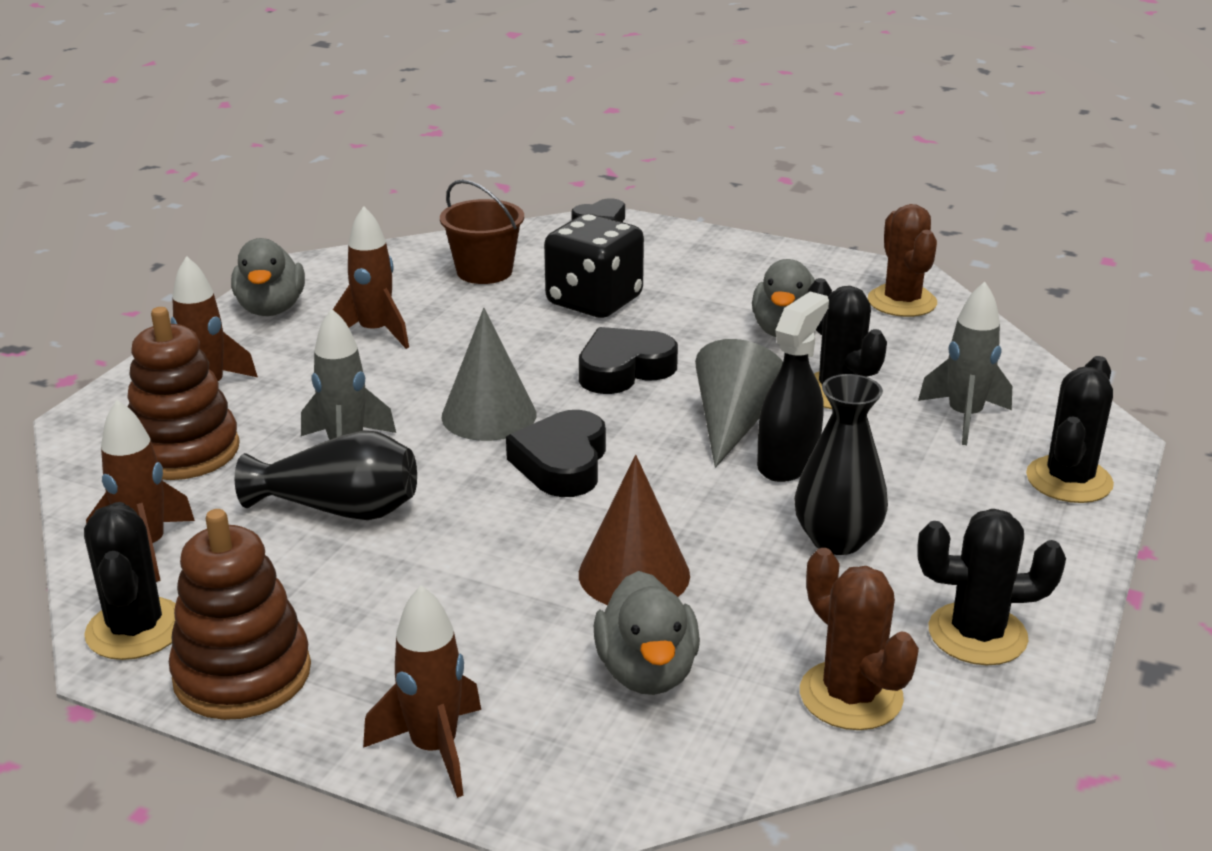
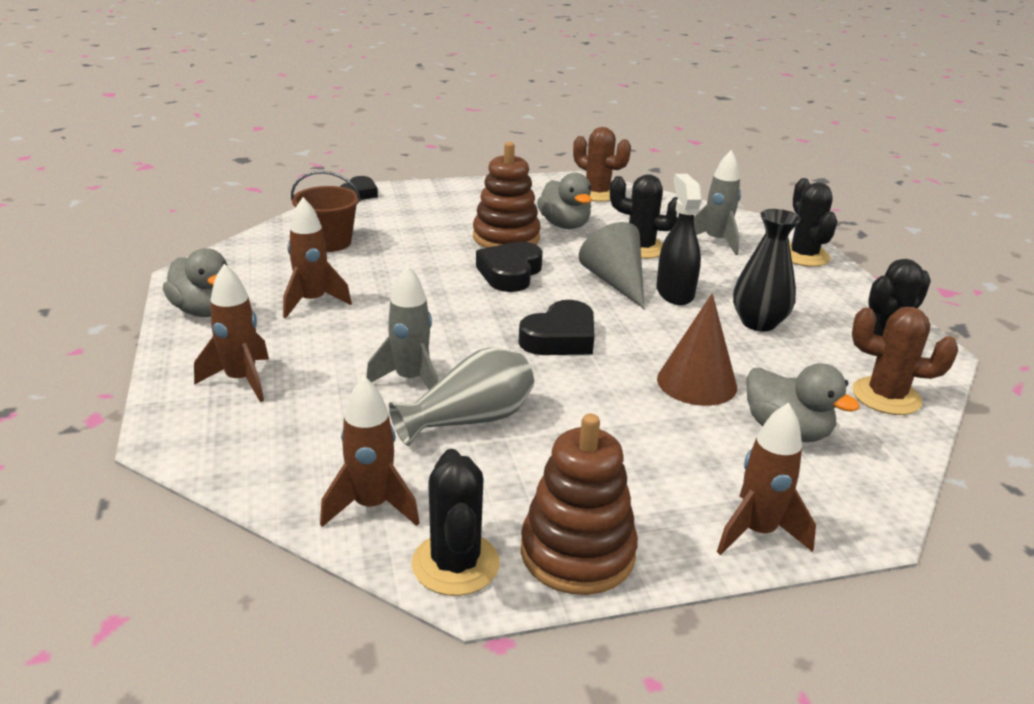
camera: 40 degrees left, 0 degrees up
black cactus [84,502,176,660] -> black cactus turned 45 degrees clockwise [412,449,500,596]
brown stacking toy [127,307,240,480] -> brown stacking toy moved to [473,142,541,248]
black vase [235,430,417,520] -> grey vase [389,347,534,446]
grey cone [442,308,536,441] -> none
black heart [506,410,606,497] -> black heart turned 105 degrees counterclockwise [518,300,594,355]
black dice [544,214,644,318] -> none

